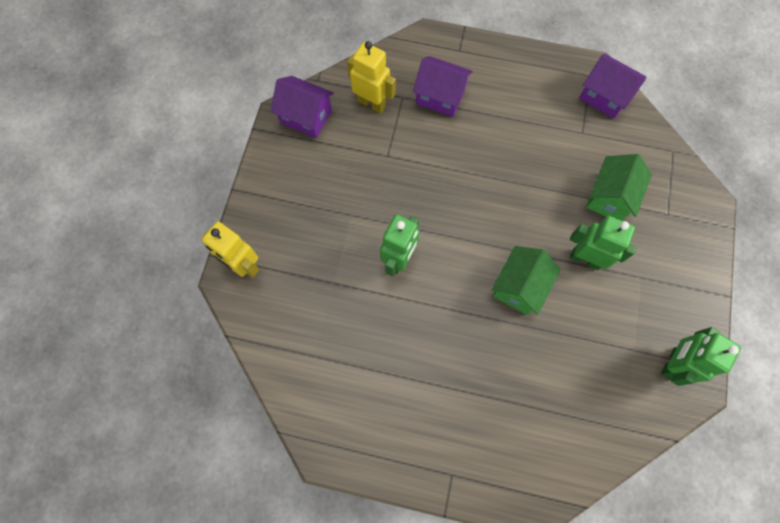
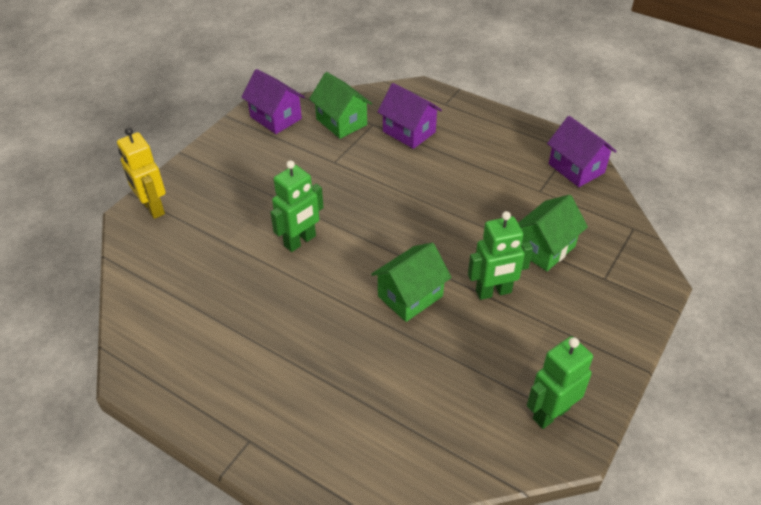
camera: 20 degrees right, 25 degrees down
yellow robot [347,41,396,113] -> green house [309,72,372,139]
green robot [570,216,637,270] -> green robot turned 120 degrees clockwise [468,211,533,300]

